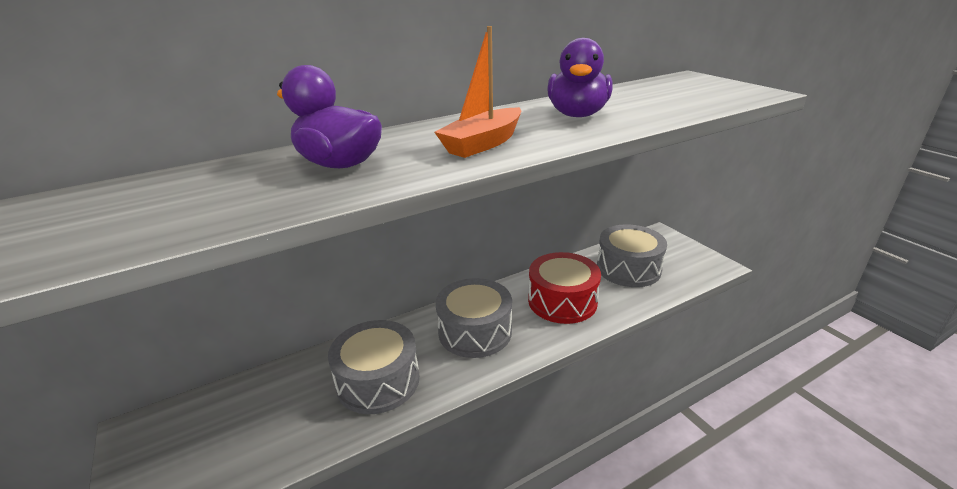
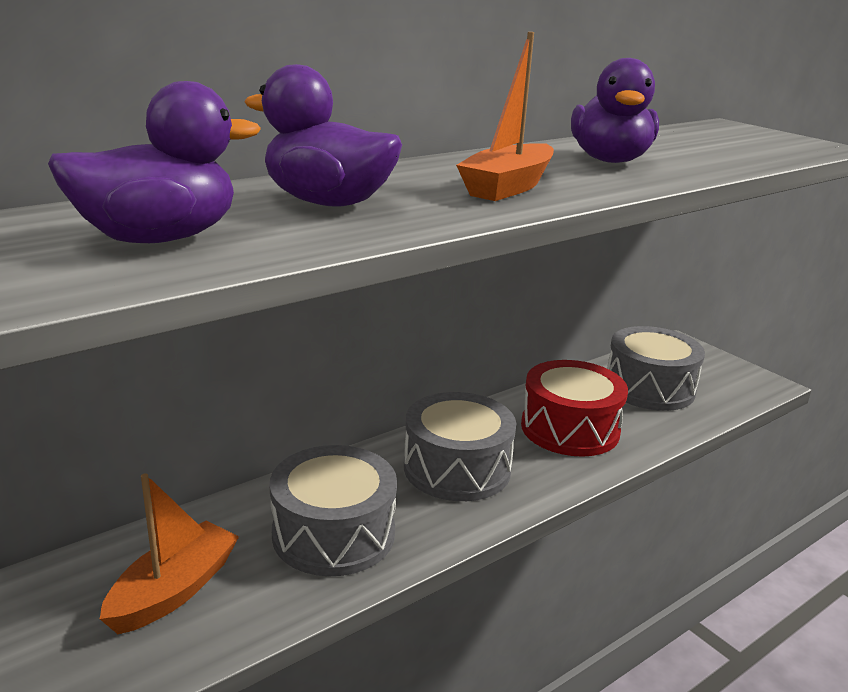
camera: 10 degrees left, 5 degrees down
none -> purple duck [48,81,261,243]
none -> orange boat [100,473,239,634]

